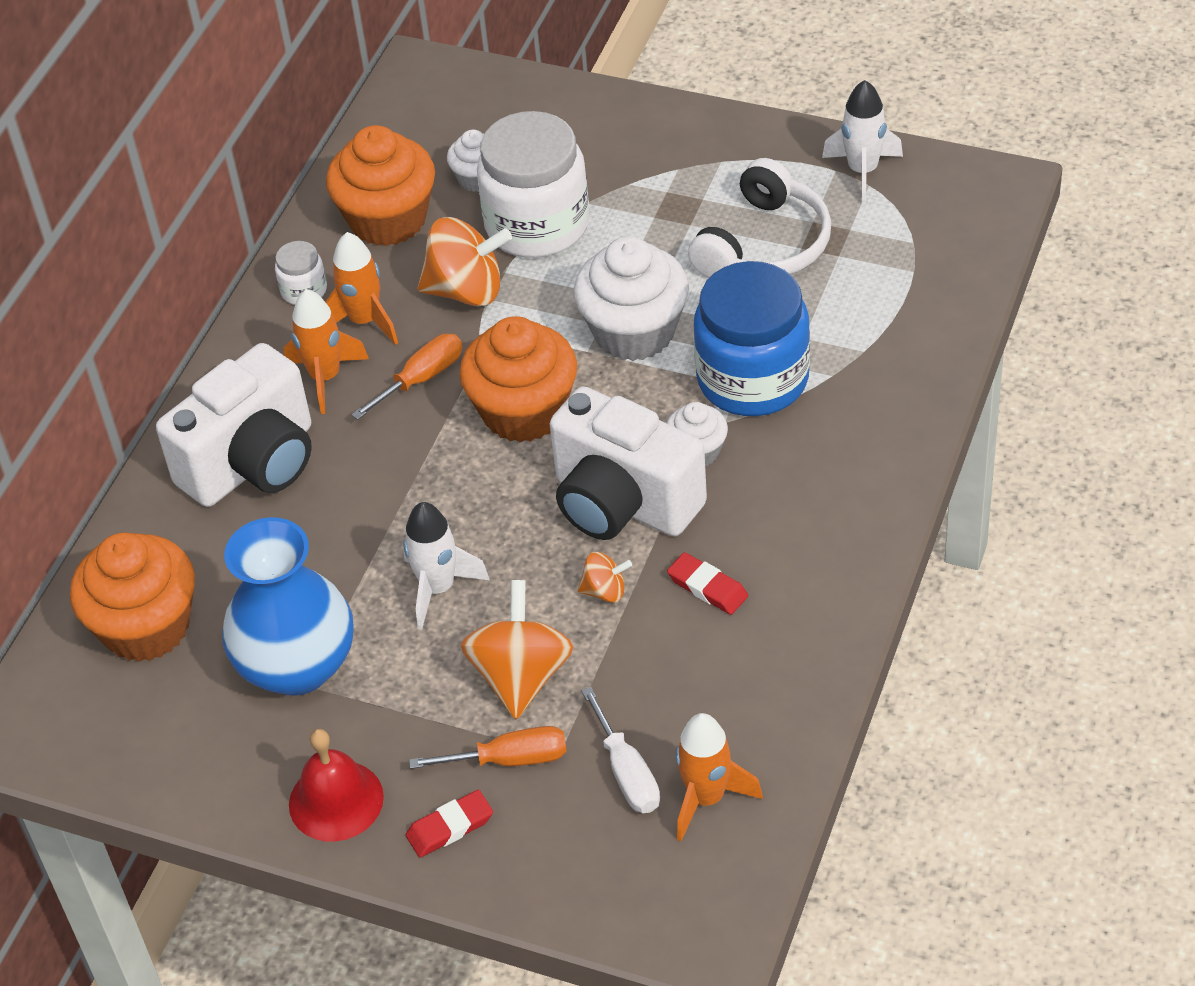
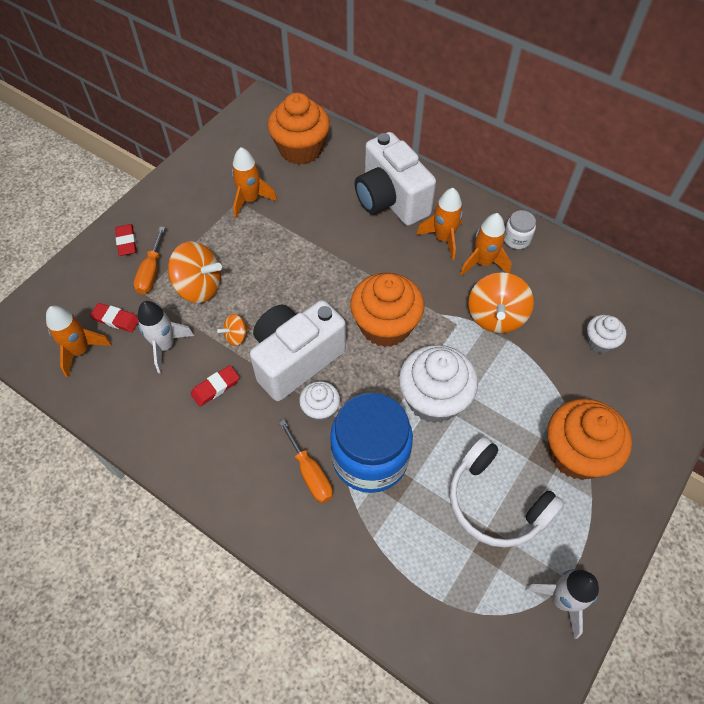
camera: 100 degrees right, 10 degrees up
blue vase [222,517,354,696] -> orange rocket [232,147,277,218]
red bell [289,729,384,842] -> none
orange cupcake [326,125,435,246] -> orange cupcake moved to [548,399,632,480]
orange screwdriver [351,334,463,420] -> orange screwdriver moved to [279,420,333,503]
white rocket [403,502,490,629] -> white rocket moved to [138,301,194,373]
white jar [477,111,589,258] -> none
orange spinning top [578,552,632,603] -> orange spinning top turned 45 degrees clockwise [217,314,251,346]
white screwdriver [582,687,660,813] -> red eraser [90,303,139,332]

